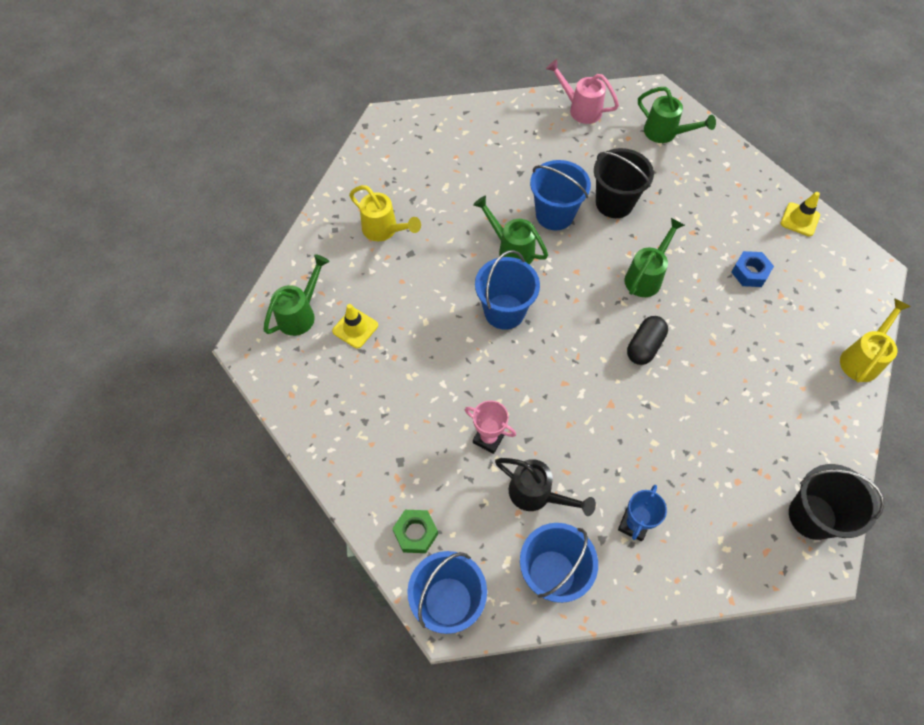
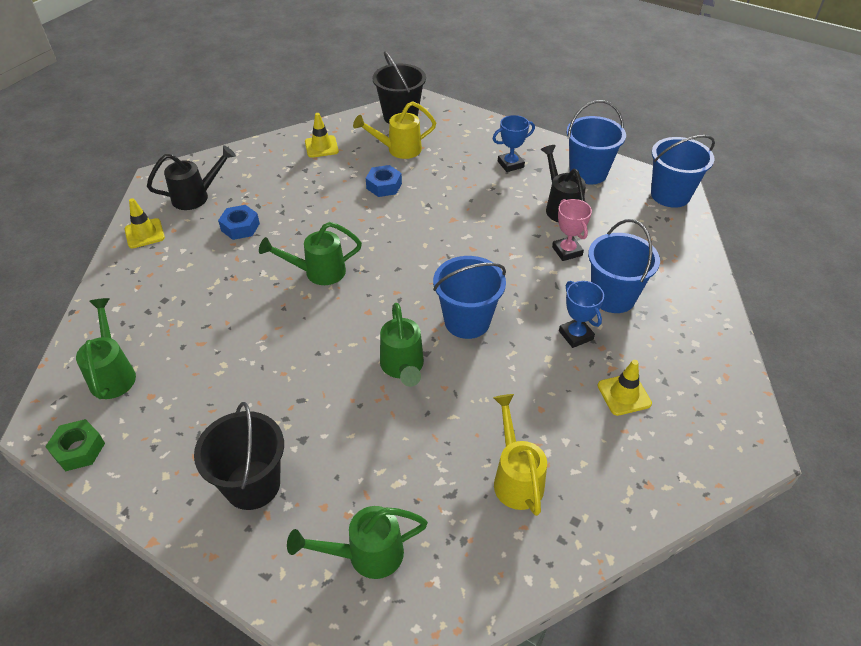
camera: 140 degrees left, 15 degrees down
green watering can [264,254,330,336] -> green watering can moved to [287,506,428,579]
green nut [392,510,438,553] -> green nut moved to [45,419,105,471]
blue bucket [530,160,591,230] -> blue bucket moved to [588,219,660,313]
pink watering can [546,59,619,124] -> none
black bucket [594,148,654,218] -> black bucket moved to [194,402,284,510]
black capsule [627,316,668,365] -> none
yellow watering can [840,298,911,383] -> yellow watering can moved to [353,101,436,159]
none -> black watering can [147,145,236,210]
none -> yellow traffic cone [305,113,339,158]
none -> blue nut [366,165,402,197]
none -> blue trophy [559,281,604,348]

